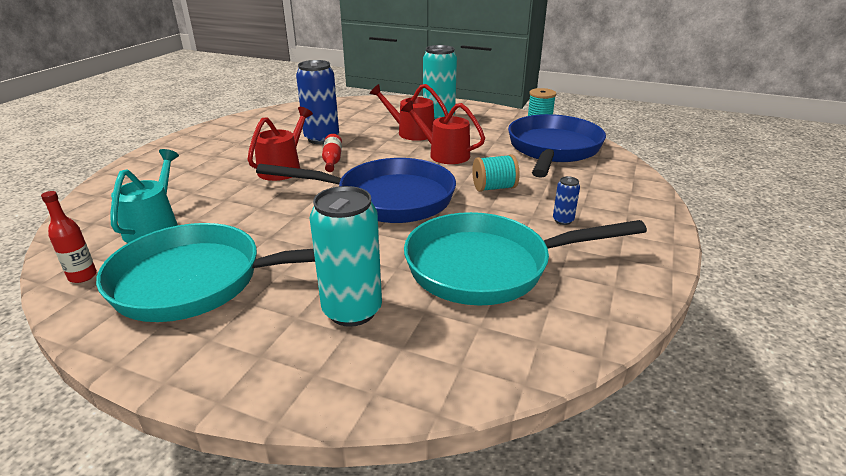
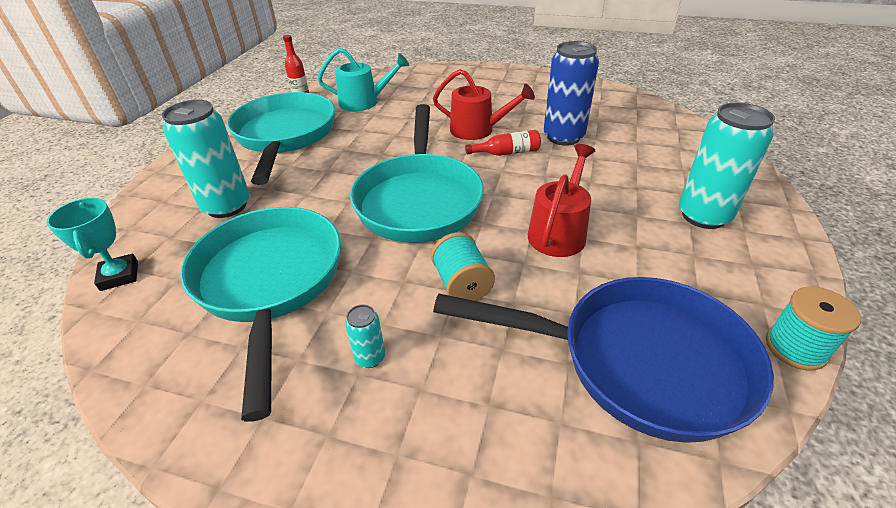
camera: 85 degrees right, 10 degrees up
blue pan [256,158,456,223] -> turquoise pan [350,104,484,243]
red watering can [369,84,448,141] -> none
blue can [553,176,580,225] -> turquoise can [345,305,385,368]
none -> turquoise trophy [46,198,138,291]

